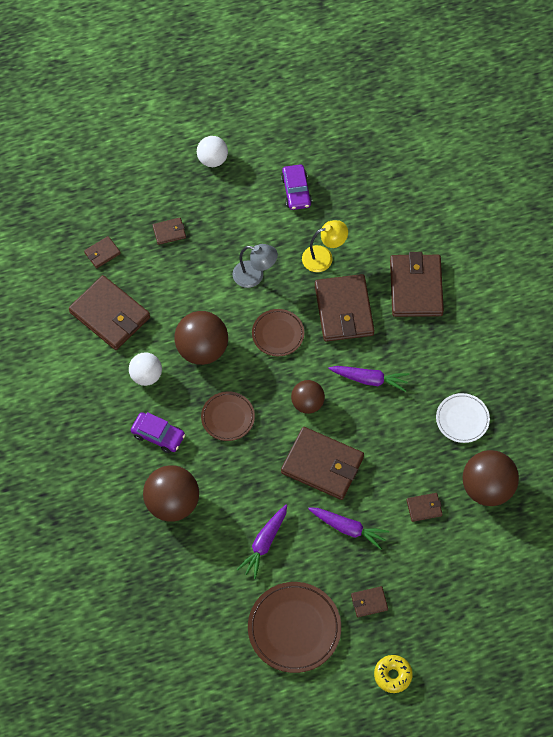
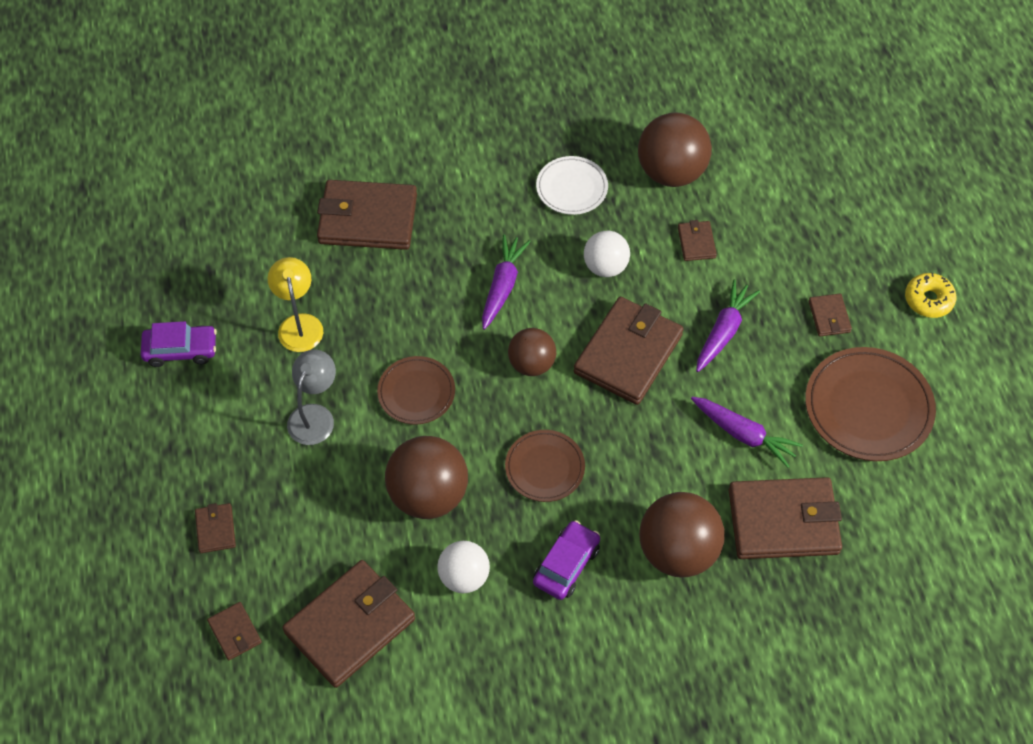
camera: 85 degrees left, 5 degrees down
white ball [197,136,228,167] -> white ball moved to [584,231,630,277]
brown wallet [315,274,374,342] -> brown wallet moved to [729,477,842,559]

